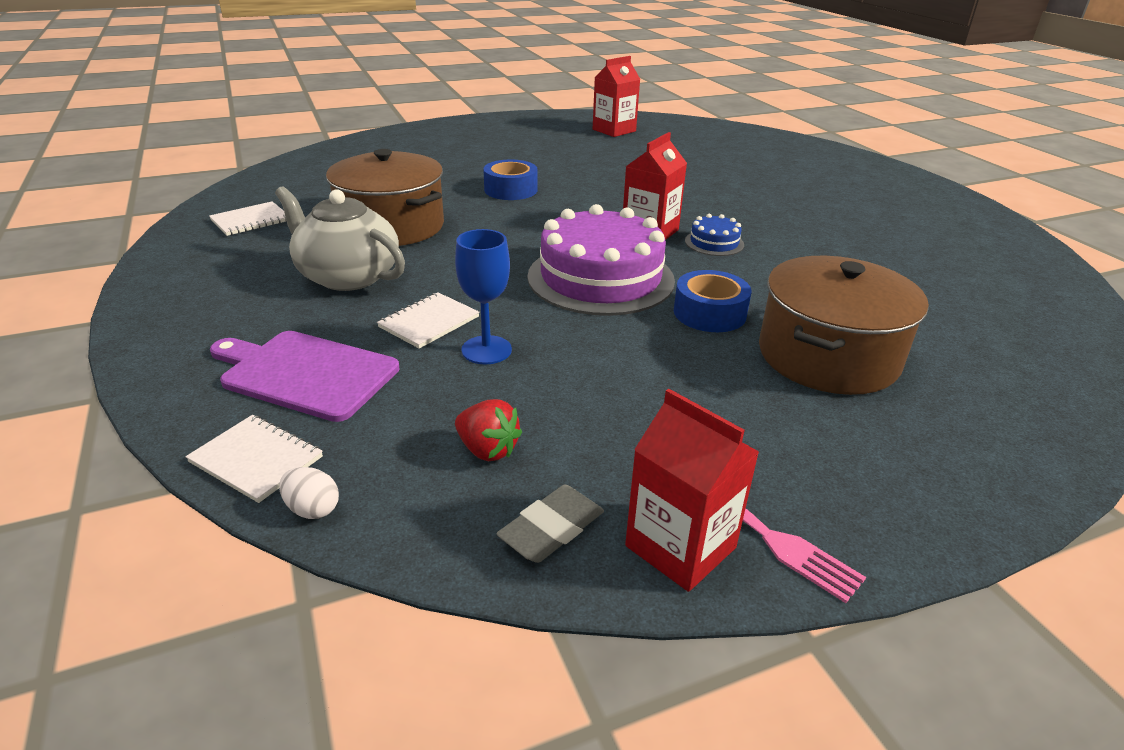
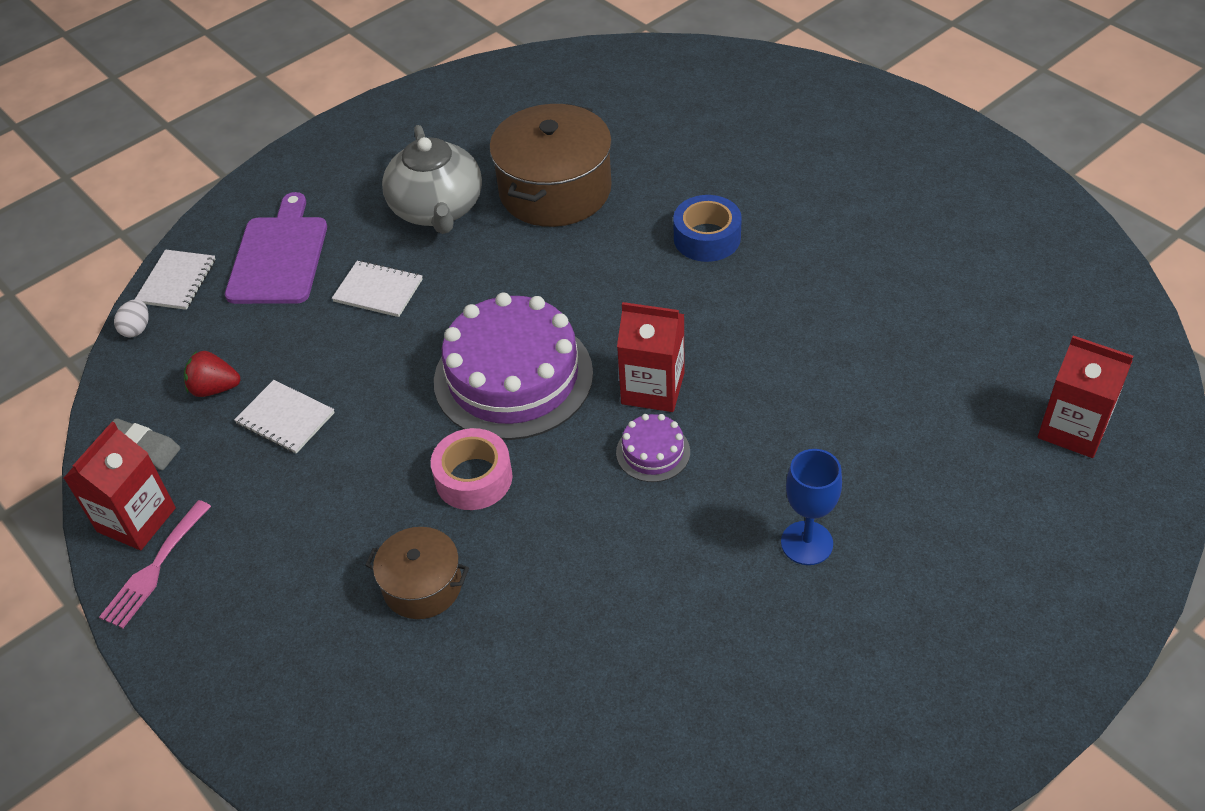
camera: 75 degrees right, 15 degrees up
white notebook [209,201,287,236] -> white notebook moved to [234,380,335,454]
grey teapot [275,186,405,291] -> grey teapot turned 150 degrees clockwise [382,125,482,234]
blue goblet [455,229,512,364] -> blue goblet moved to [781,449,842,565]
red strawberry [455,399,522,461] -> red strawberry turned 75 degrees clockwise [184,351,240,397]
red carton [593,56,640,137] -> red carton moved to [1038,336,1133,458]
blue tape [674,270,751,332] -> pink tape [431,428,513,510]
blue cake [685,214,744,256] -> purple cake [616,414,690,482]
brown pot [759,256,929,395] -> brown pot [365,527,469,619], size x0.55

